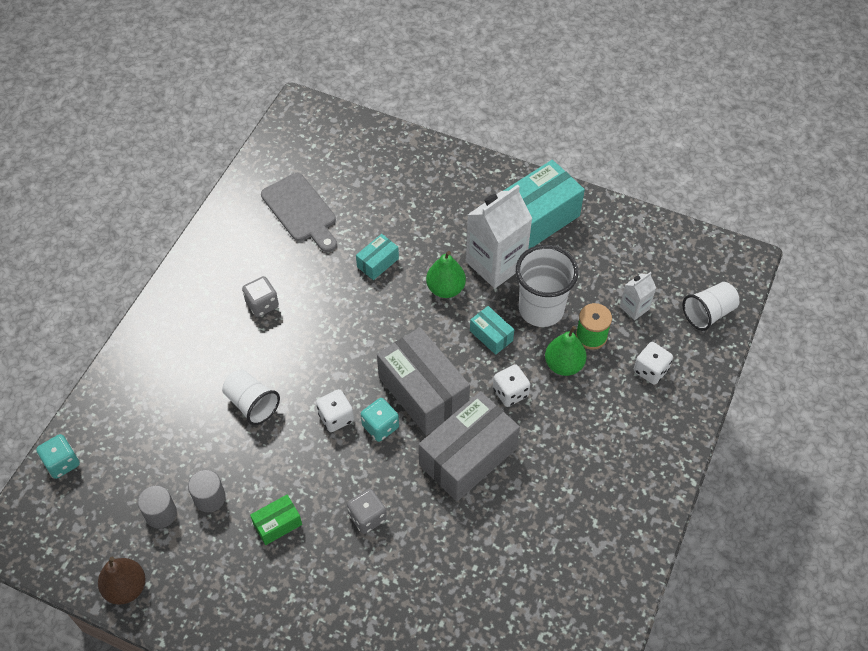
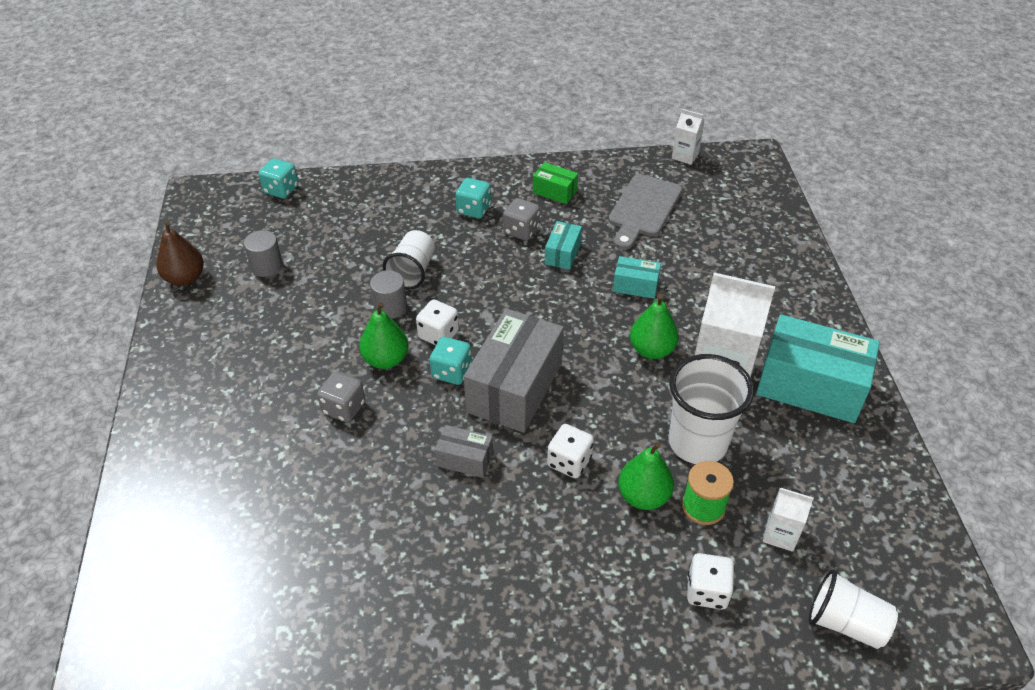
camera: 60 degrees right, 10 degrees down
grey cylinder [188,470,226,512] -> grey cylinder moved to [370,270,407,319]
green box [250,495,302,545] -> green box moved to [533,162,578,204]
grey box [419,391,520,501] -> grey box [435,425,493,478], size x0.48
turquoise box [470,306,514,355] -> turquoise box moved to [545,221,582,270]
none -> green pear [359,302,409,369]
none -> turquoise dice [456,178,491,219]
none -> white carton [672,109,704,165]

